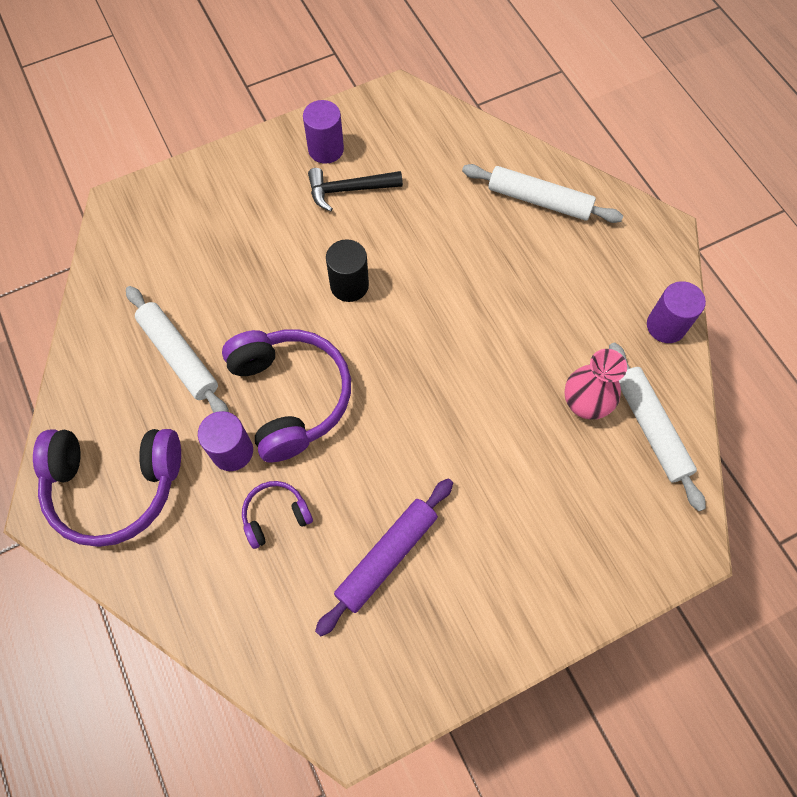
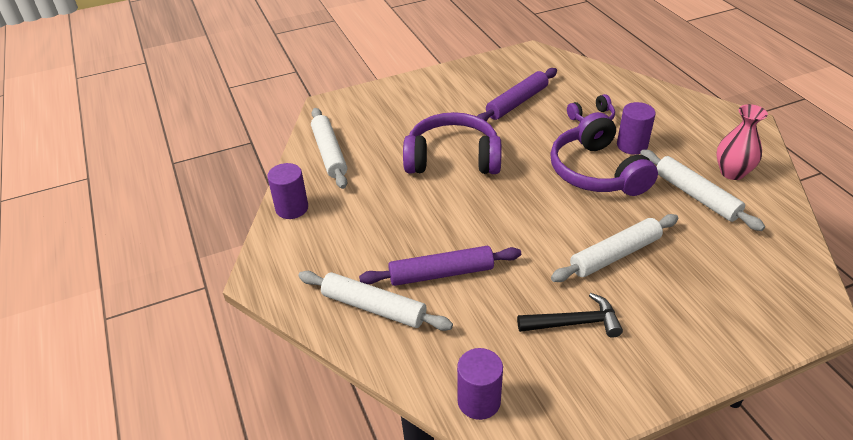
camera: 175 degrees left, 25 degrees down
purple headphones [33,429,181,547] -> purple headphones moved to [403,112,501,174]
purple cylinder [303,100,344,164] -> purple cylinder moved to [457,348,503,420]
black cylinder [326,239,369,302] -> none
pink vase [564,349,627,419] -> pink vase moved to [716,104,768,180]
none -> purple rolling pin [359,246,521,286]
none -> white rolling pin [551,214,678,282]

